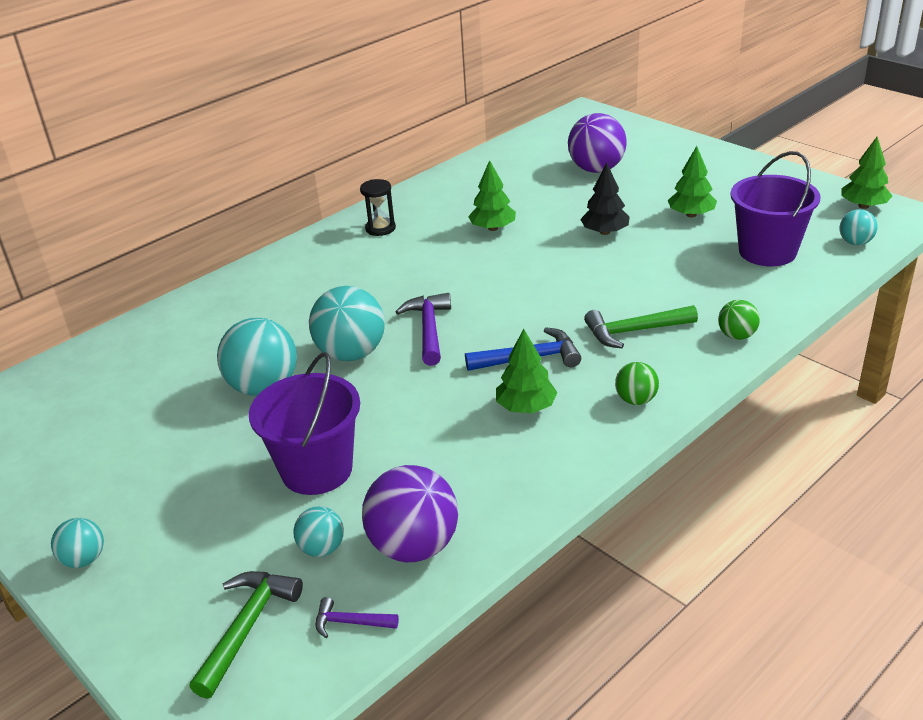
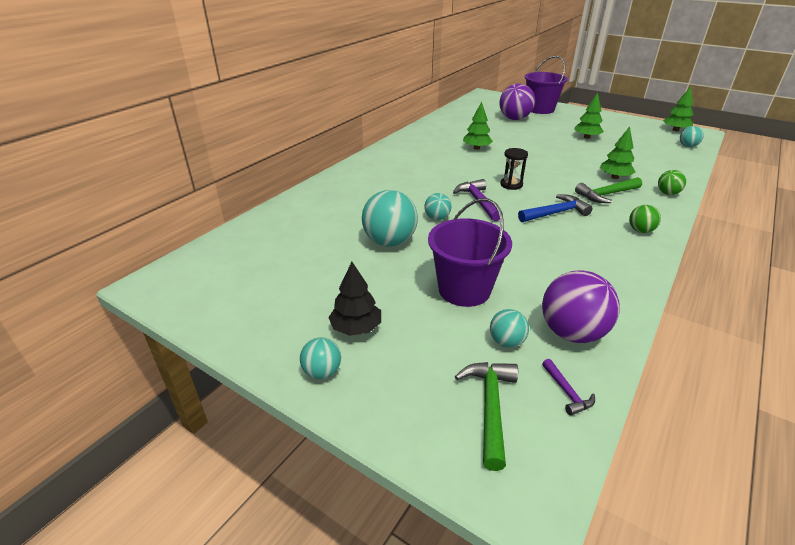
camera: 15 degrees left, 0 degrees up
turquoise ball [309,286,385,361] -> turquoise ball [424,193,452,220], size x0.53
purple hammer [316,597,399,638] -> purple hammer turned 105 degrees counterclockwise [542,359,595,416]
black hourglass [360,179,396,236] -> black hourglass moved to [500,148,528,190]
green tree [496,329,558,413] -> green tree moved to [600,127,635,179]
black tree [580,163,629,235] -> black tree moved to [328,262,381,336]
purple bucket [730,151,821,266] -> purple bucket moved to [525,56,568,114]

